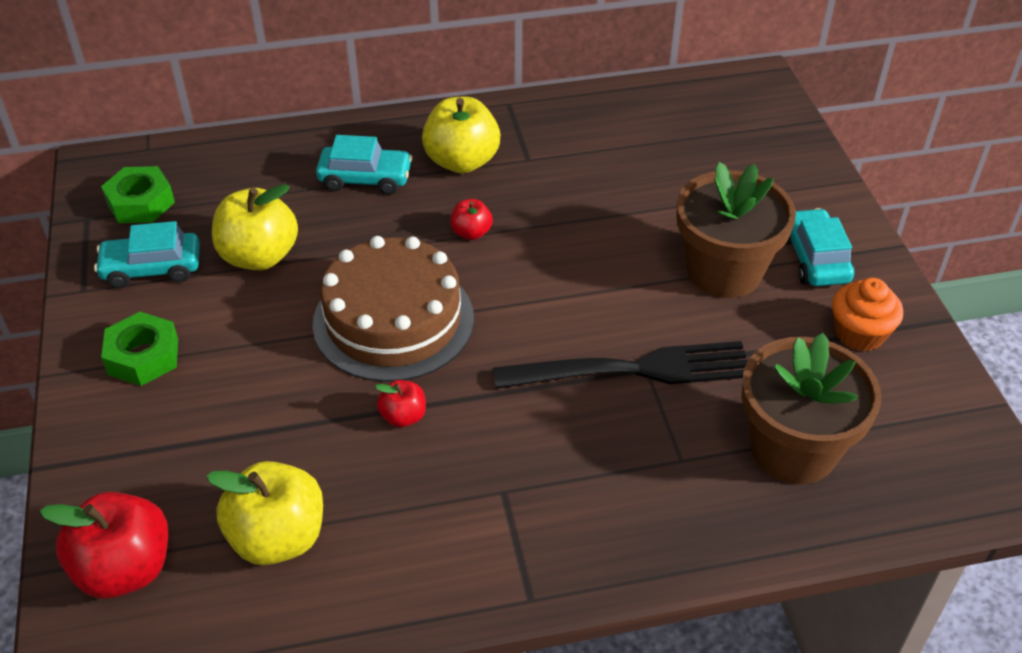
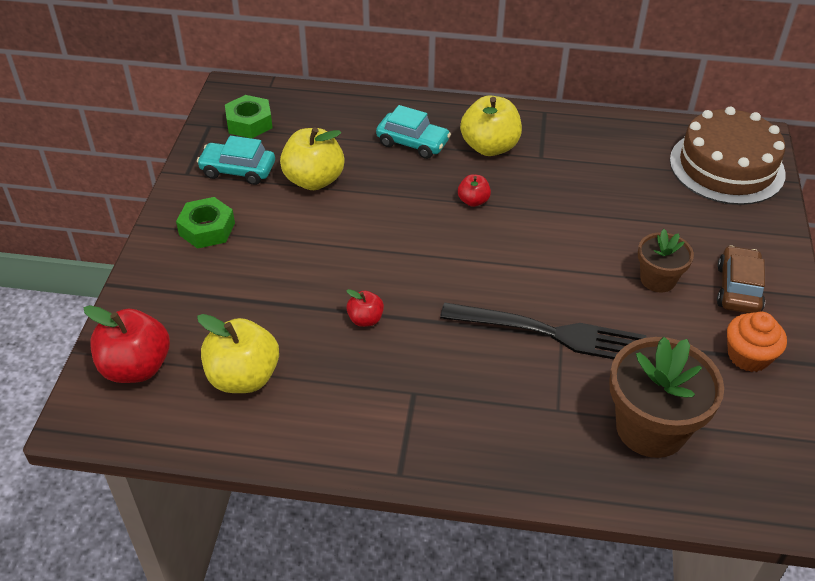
camera: 20 degrees right, 0 degrees up
brown cake [313,236,474,382] -> brown cake moved to [670,106,786,205]
brown flower pot [677,162,796,298] -> brown flower pot [638,229,694,292], size x0.58
turquoise car [786,208,854,286] -> brown car [717,245,765,313]

